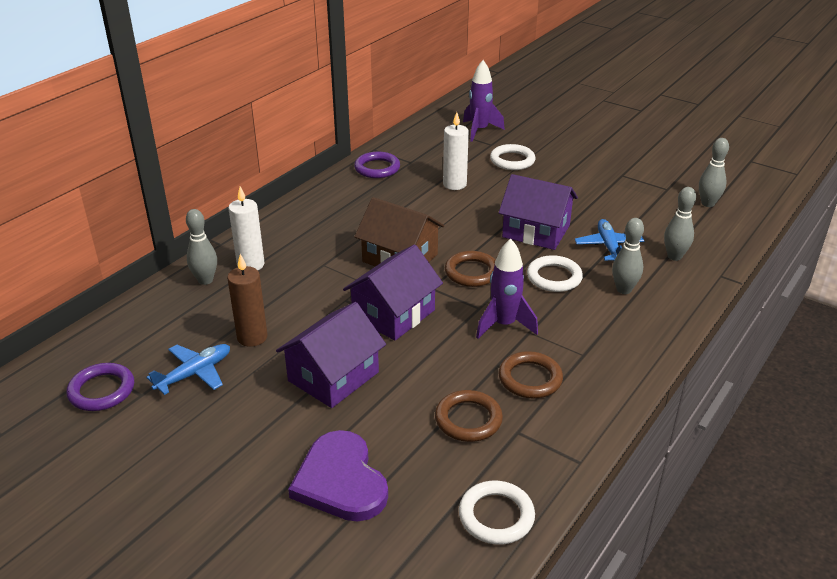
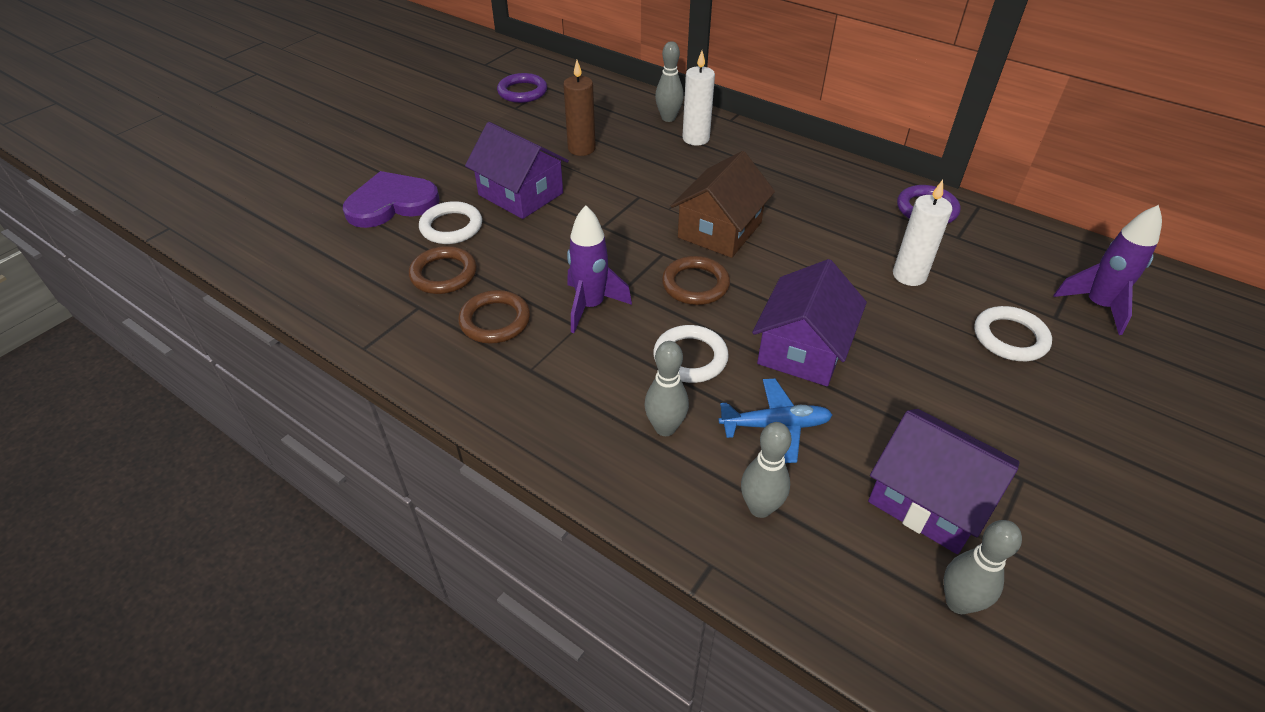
camera: 90 degrees right, 10 degrees up
blue plane [146,344,230,395] -> none
purple house [343,244,443,341] -> purple house moved to [868,409,1020,554]
white ring [459,481,535,545] -> white ring moved to [419,201,482,244]

